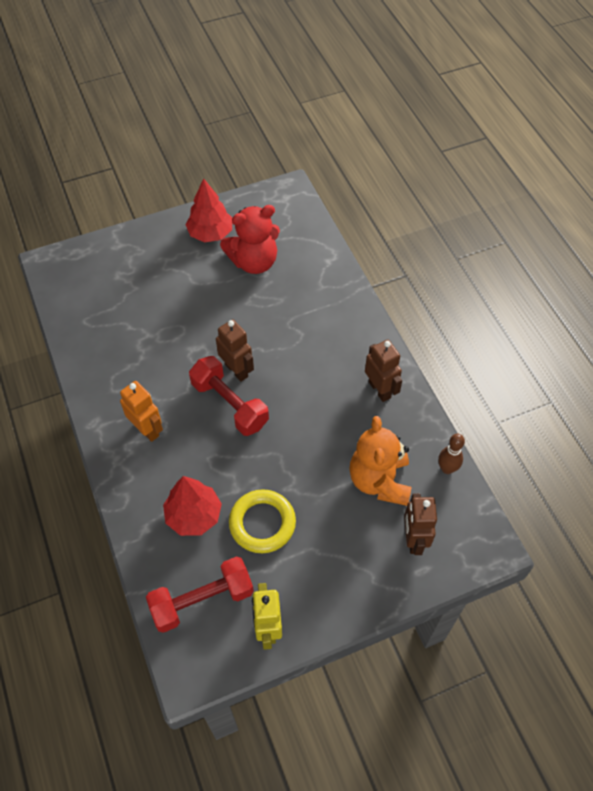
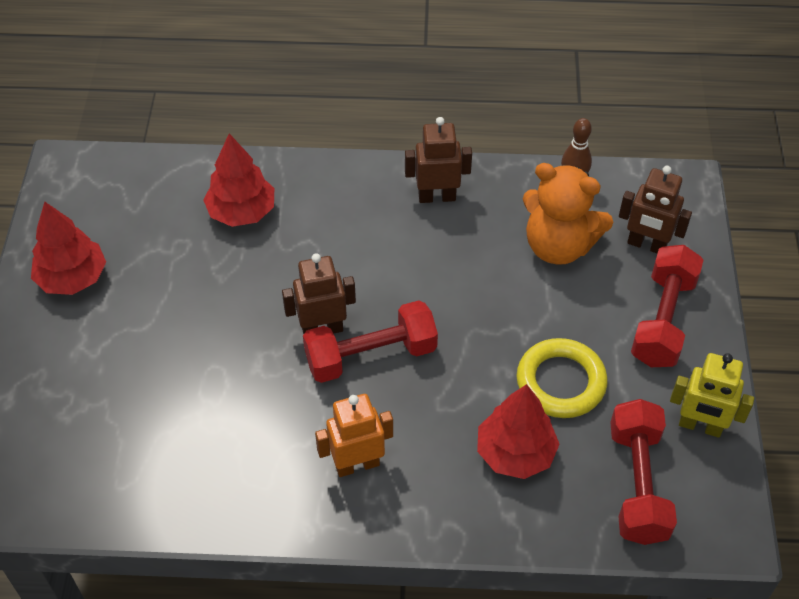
camera: 65 degrees left, 5 degrees down
red teddy bear [220,205,280,274] -> none
none -> red tree [203,133,274,227]
none -> red dumbbell [631,245,703,367]

